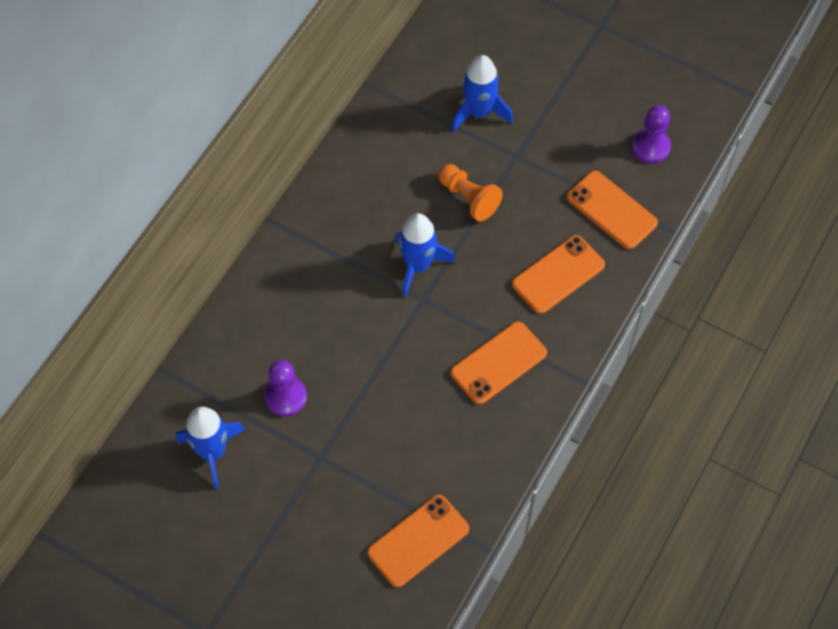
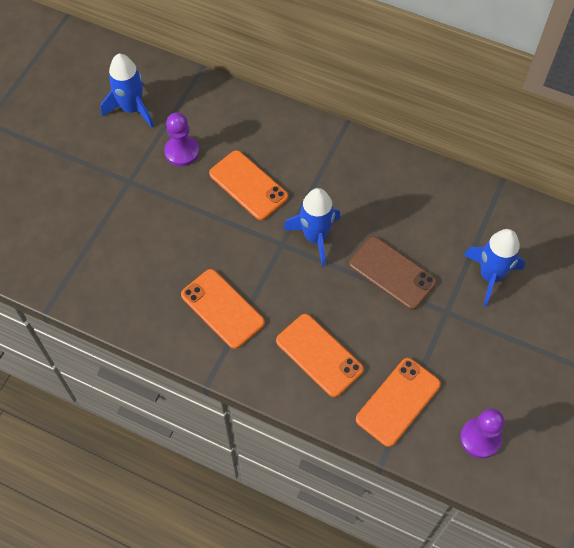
camera: 85 degrees right, 0 degrees up
orange phone [367,495,469,588] -> orange phone moved to [209,150,288,220]
orange pawn [438,164,503,221] -> brown phone [349,237,437,310]

